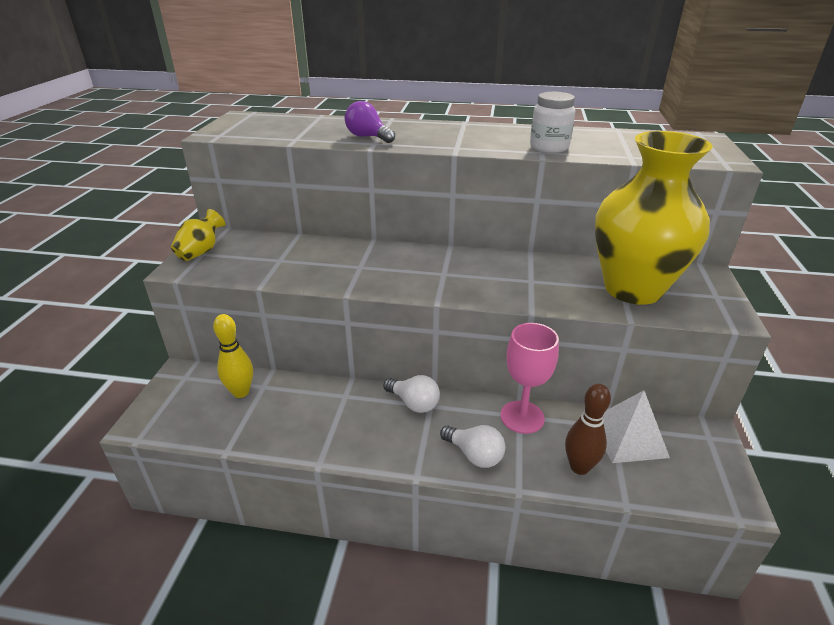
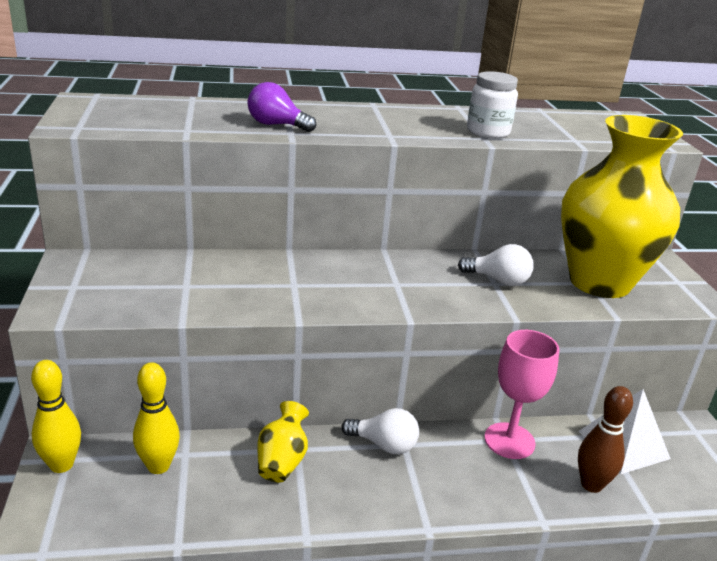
camera: 20 degrees left, 5 degrees down
yellow vase [171,209,225,261] -> yellow vase moved to [258,401,309,482]
white light bulb [440,425,505,468] -> white light bulb moved to [458,244,534,286]
none -> yellow bowling pin [31,360,81,473]

